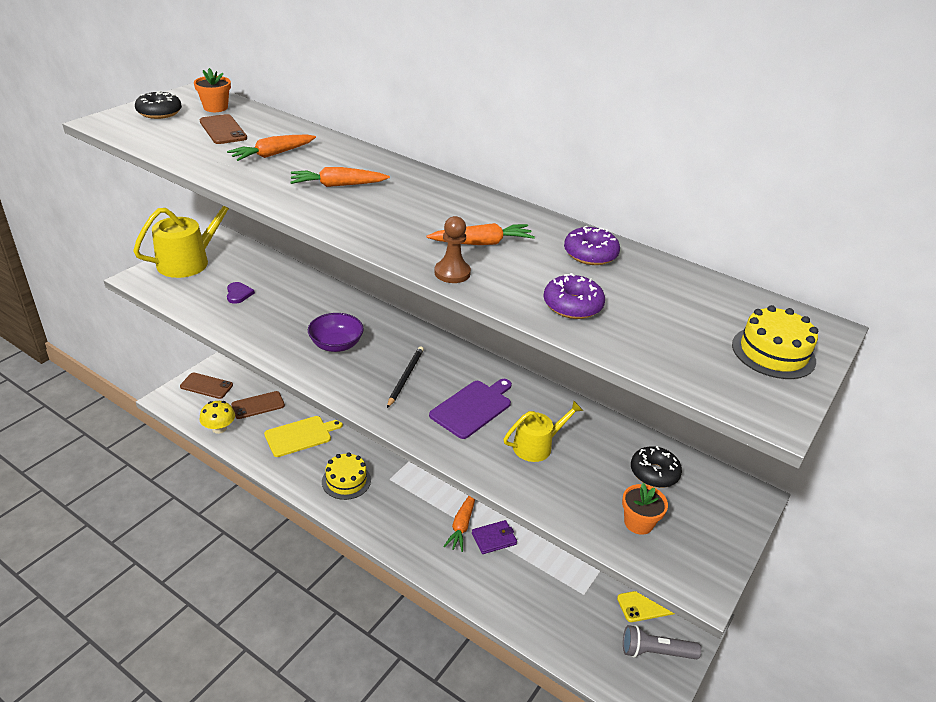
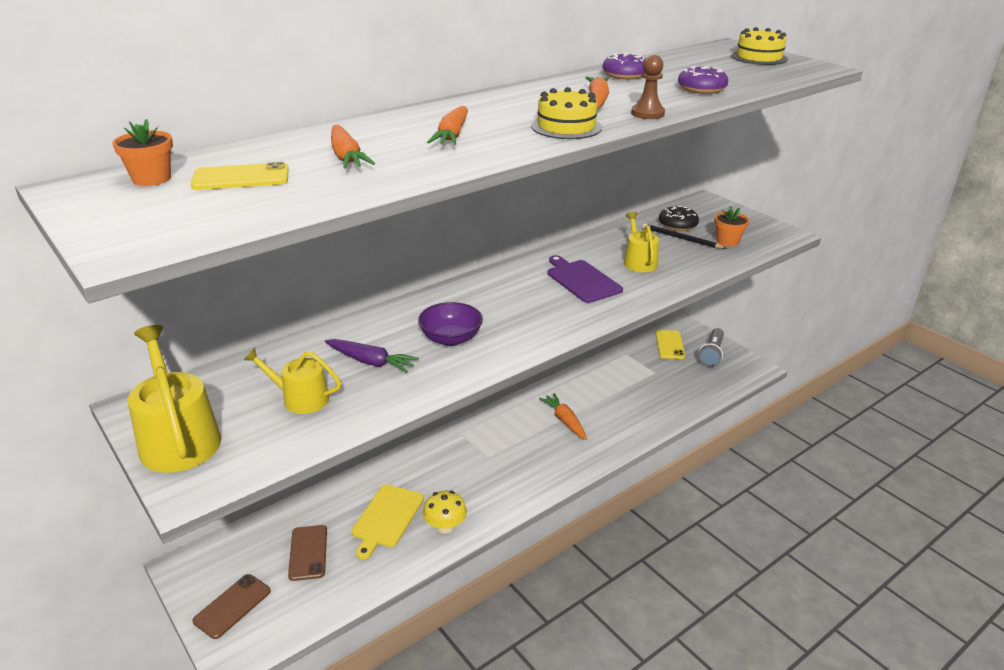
camera: 70 degrees left, 5 degrees down
black donut [135,91,182,119] -> none
brown phone [199,114,247,144] -> yellow phone [191,162,288,190]
yellow mushroom [200,401,235,434] -> yellow mushroom moved to [423,491,467,534]
purple heart [227,282,255,304] -> yellow watering can [244,348,341,414]
yellow cutting board [264,416,343,457] -> yellow cutting board turned 150 degrees counterclockwise [351,484,424,559]
yellow cake [322,452,371,500] -> yellow cake moved to [531,87,602,139]
black pencil [387,346,424,408] -> black pencil moved to [643,223,727,249]
orange carrot [443,496,475,552] -> orange carrot turned 150 degrees counterclockwise [539,393,587,440]
purple wallet [472,520,517,554] -> none
none -> purple carrot [325,339,419,373]

